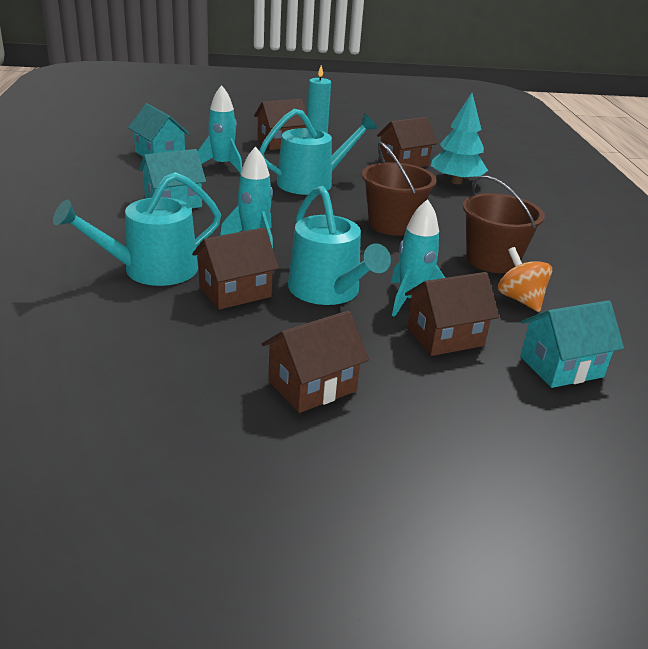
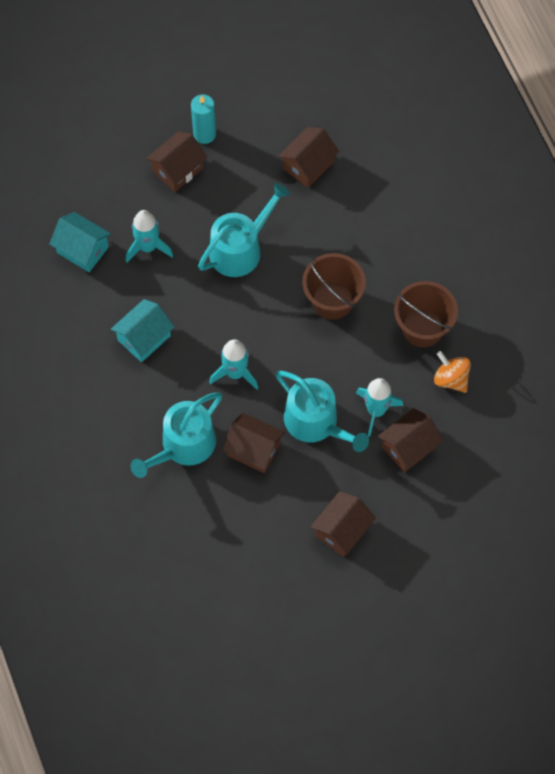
camera: 15 degrees left, 35 degrees up
brown house [192,227,279,310] -> brown house turned 75 degrees clockwise [222,413,285,473]
turquoise tree [431,93,488,184] -> none
turquoise house [520,300,624,388] -> none

